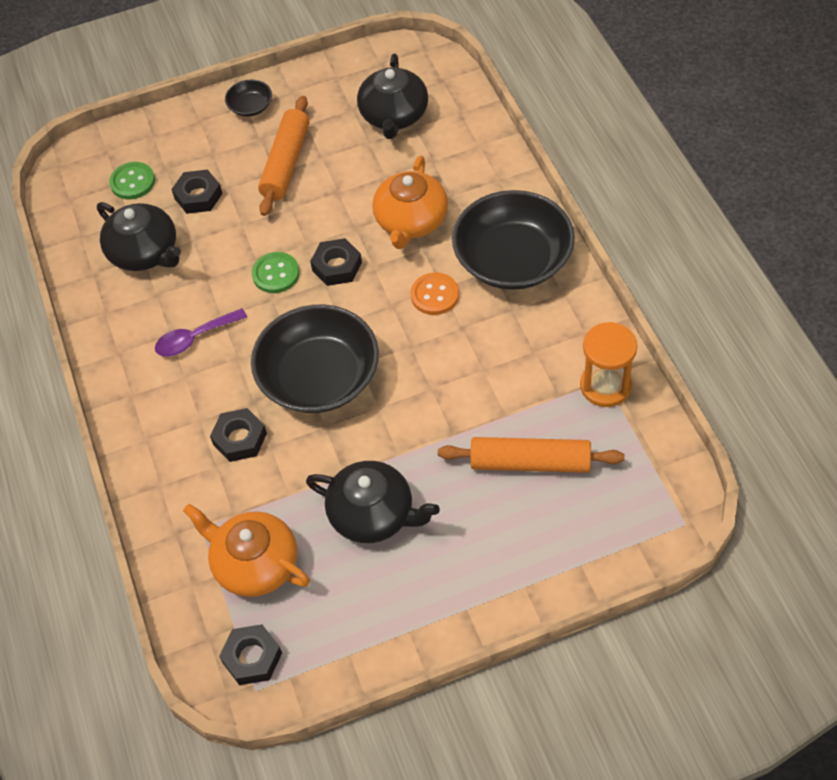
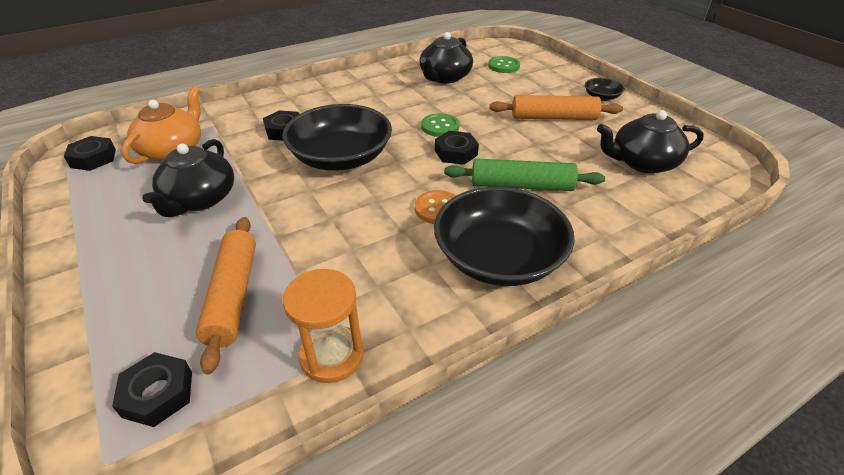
camera: 75 degrees right, 15 degrees down
purple spoon [155,308,247,357] -> none
black nut [172,170,222,214] -> black nut moved to [112,352,192,427]
orange teapot [372,156,448,249] -> green rolling pin [444,158,605,191]

